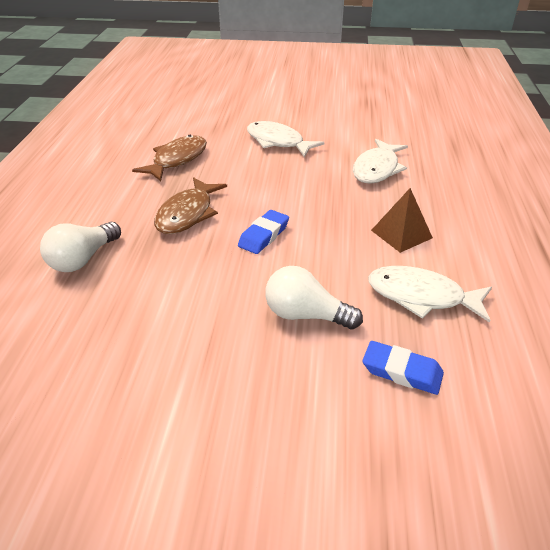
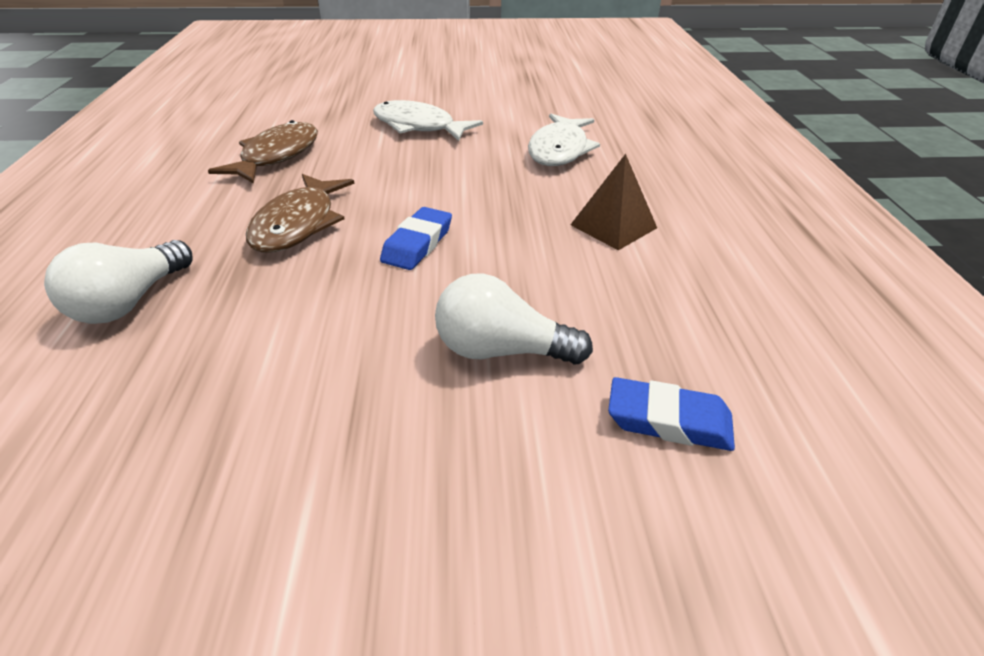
camera: 10 degrees left, 0 degrees up
white fish [368,266,492,323] -> none

